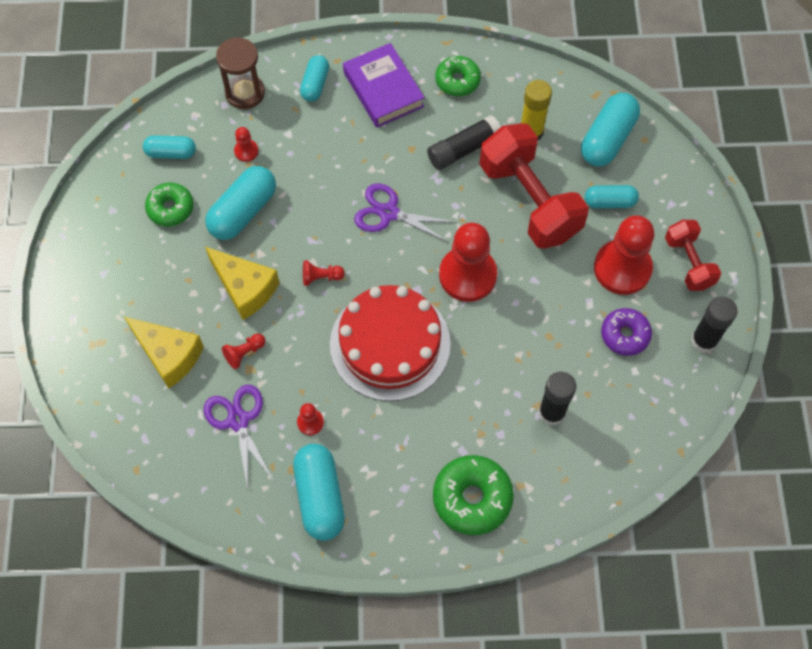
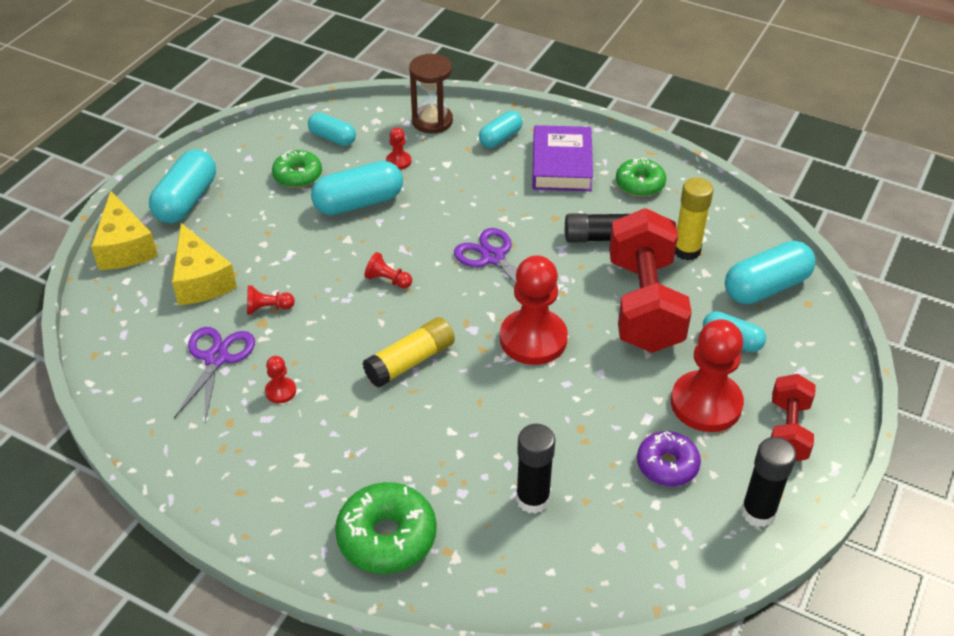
camera: 30 degrees right, 20 degrees down
yellow cheese [205,247,279,320] -> yellow cheese moved to [91,191,158,270]
turquoise capsule [293,444,345,541] -> turquoise capsule moved to [149,149,216,223]
red cake [330,285,451,401] -> yellow glue stick [362,317,455,387]

